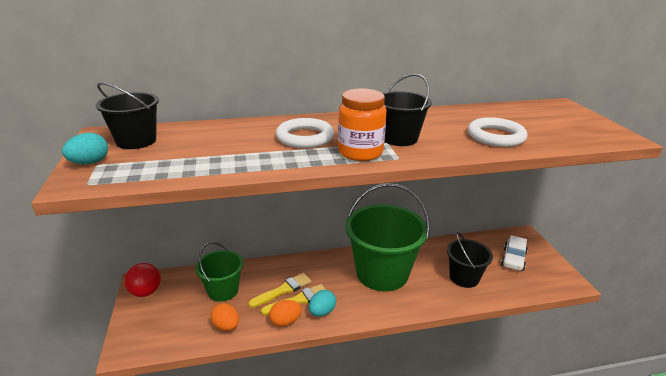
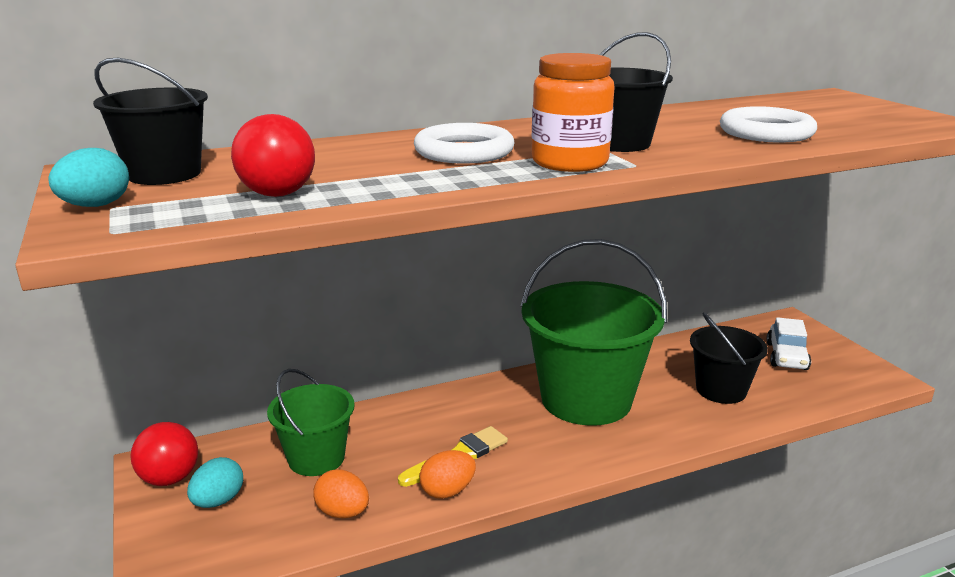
camera: 10 degrees left, 5 degrees down
yellow brush [248,273,312,308] -> none
turquoise egg [309,290,336,317] -> turquoise egg moved to [187,457,243,508]
none -> red ball [231,114,315,197]

